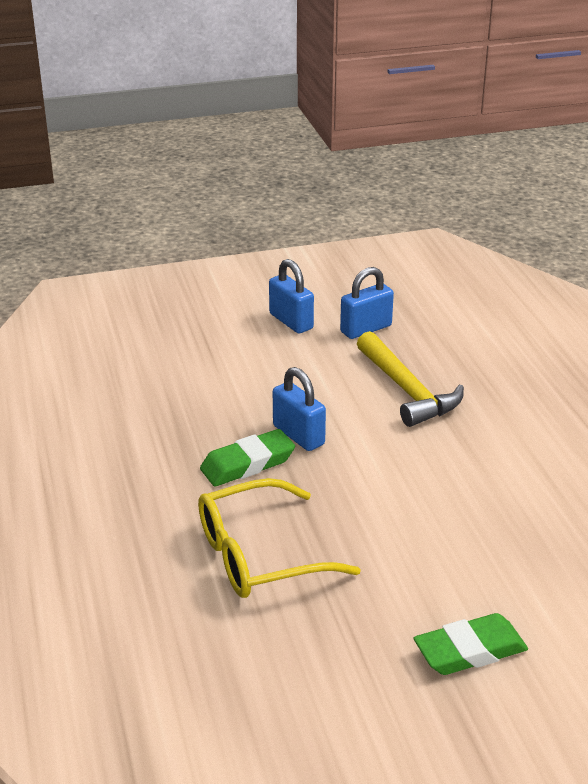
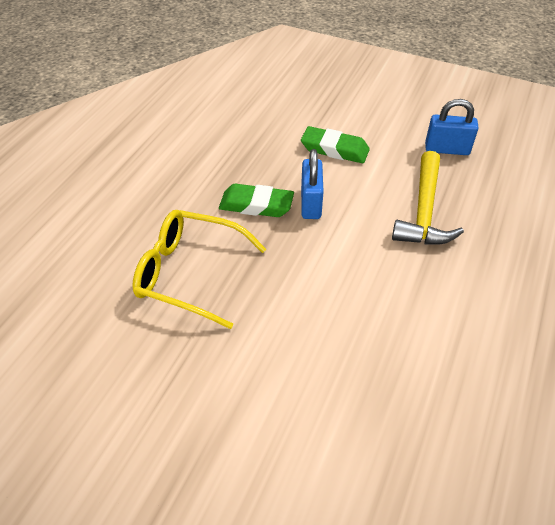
camera: 40 degrees right, 15 degrees up
blue padlock [269,259,314,333] -> none
green eraser [414,613,528,675] -> green eraser moved to [301,126,370,163]

